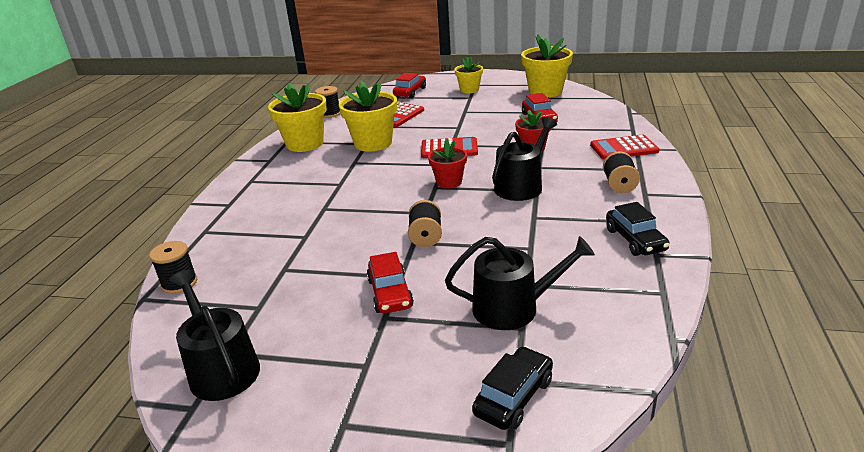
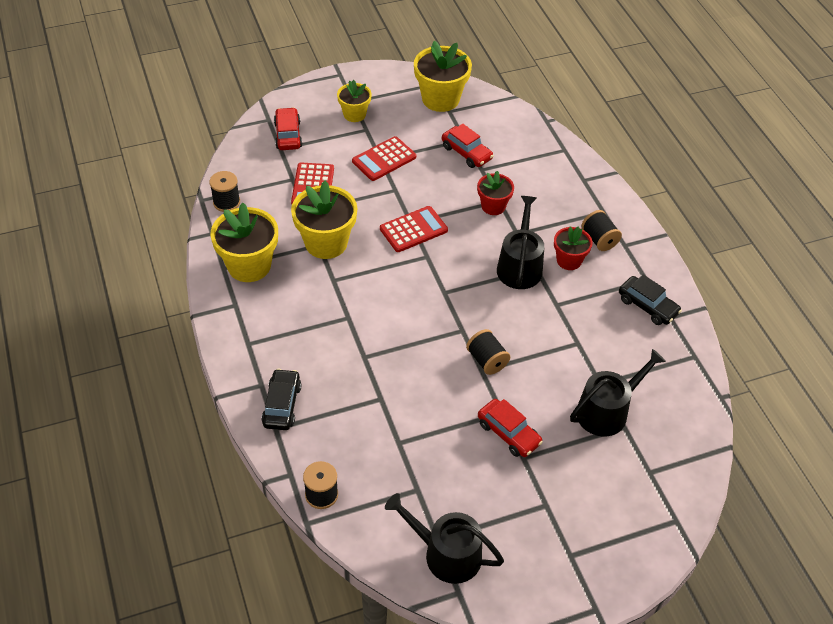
camera: 35 degrees left, 20 degrees up
red flower pot [428,139,467,188] -> red flower pot moved to [554,227,593,270]
black car [472,346,553,430] -> black car moved to [261,369,301,430]
red calculator [590,134,659,160] -> red calculator moved to [352,136,416,181]

